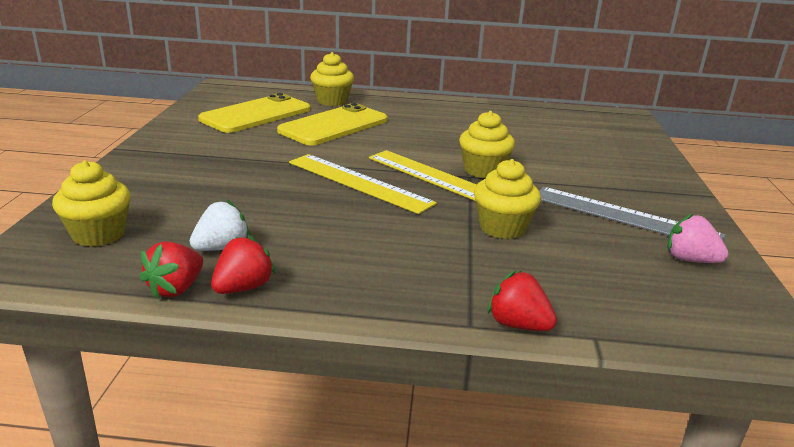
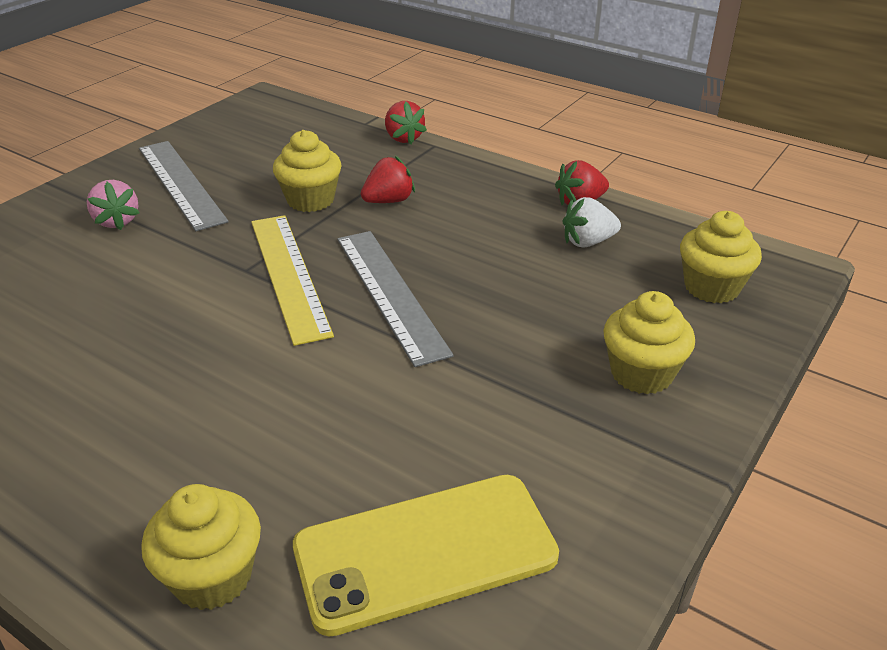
camera: 150 degrees left, 10 degrees up
red strawberry [140,241,203,299] -> red strawberry moved to [361,156,415,203]
yellow phone [277,103,388,145] -> none
yellow ruler [289,154,437,214] -> grey ruler [337,231,453,367]
yellow cupcake [459,111,515,178] -> yellow cupcake moved to [603,291,695,394]
pink strawberry [667,214,729,263] -> pink strawberry moved to [87,180,140,230]

